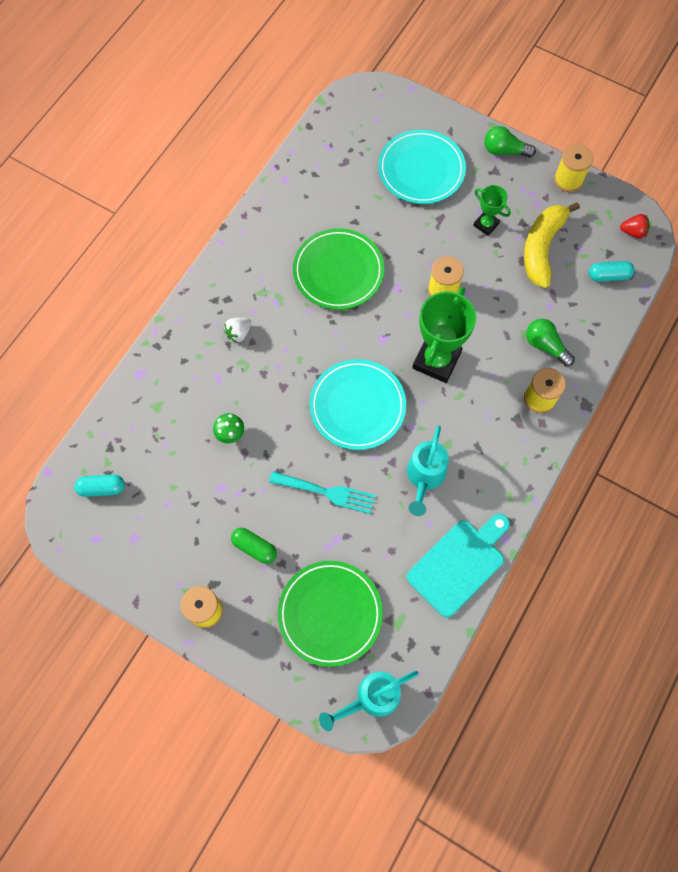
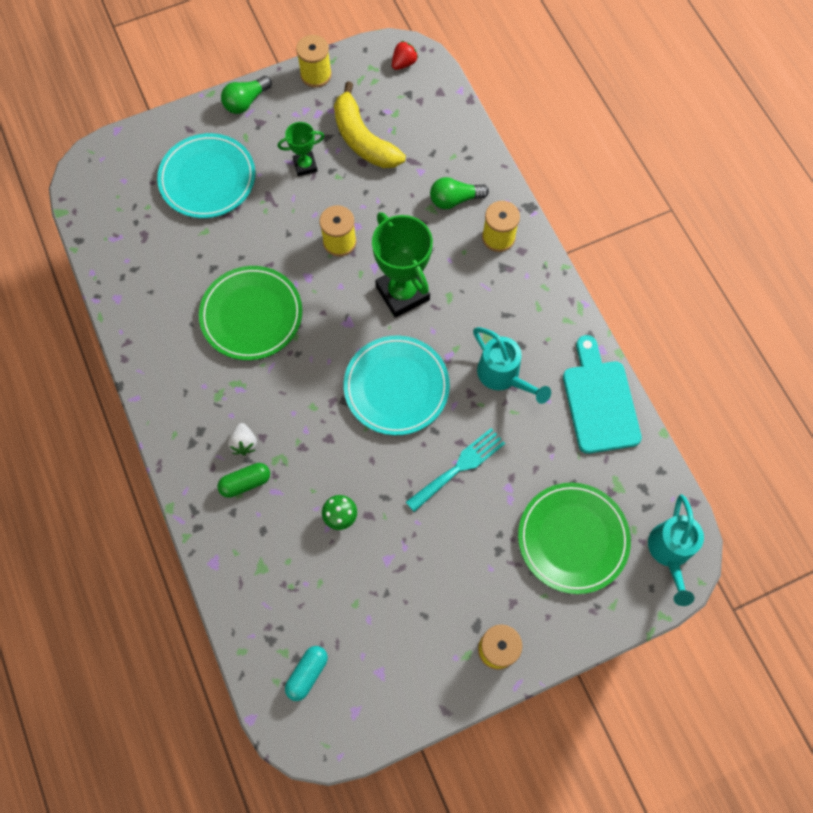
camera: 55 degrees left, 0 degrees up
green capsule [231,528,277,564] -> green capsule moved to [217,463,270,498]
turquoise capsule [589,261,635,282] -> none

